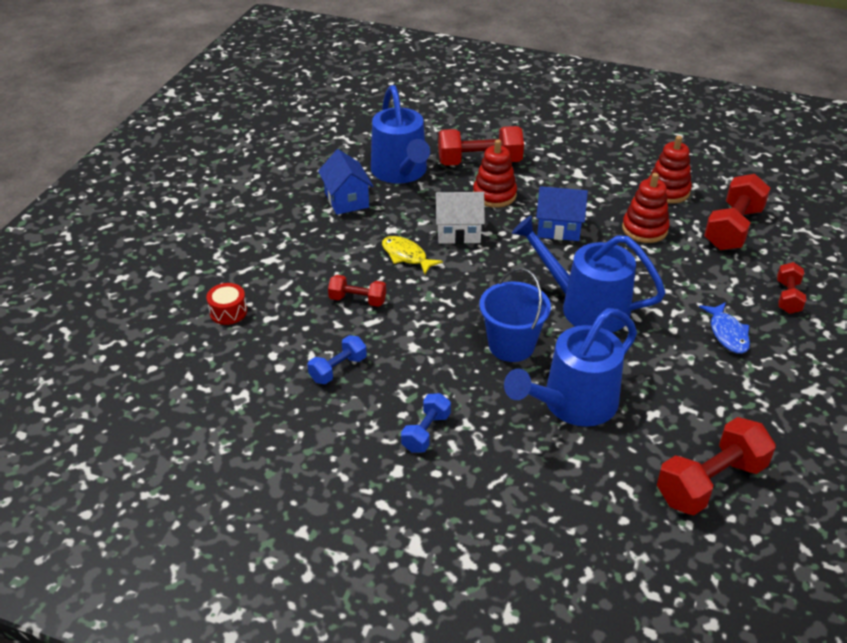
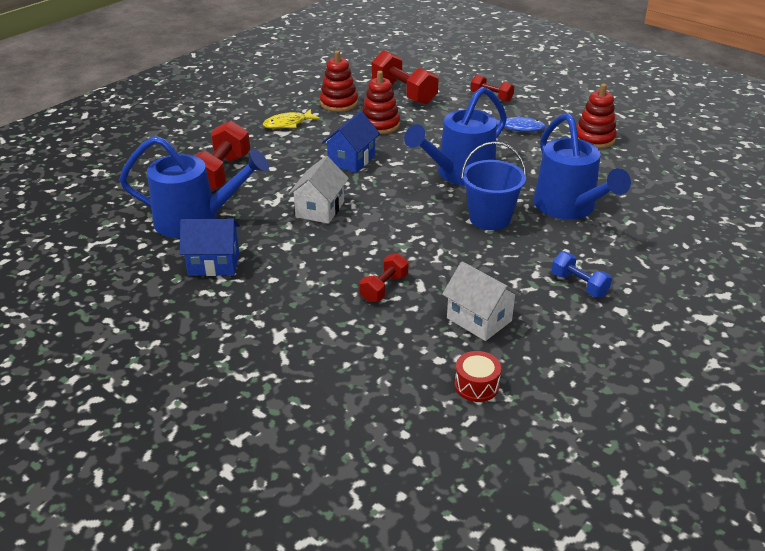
camera: 70 degrees left, 5 degrees down
red drum [206,283,247,325] -> red drum moved to [455,351,501,402]
blue dumbbell [307,335,367,384] -> white house [442,261,521,341]
yellow fish [382,236,443,274] -> yellow fish moved to [263,109,320,129]
red stacking toy [473,139,517,208] -> red stacking toy moved to [576,84,617,149]
red dumbbell [657,417,776,515] -> none

